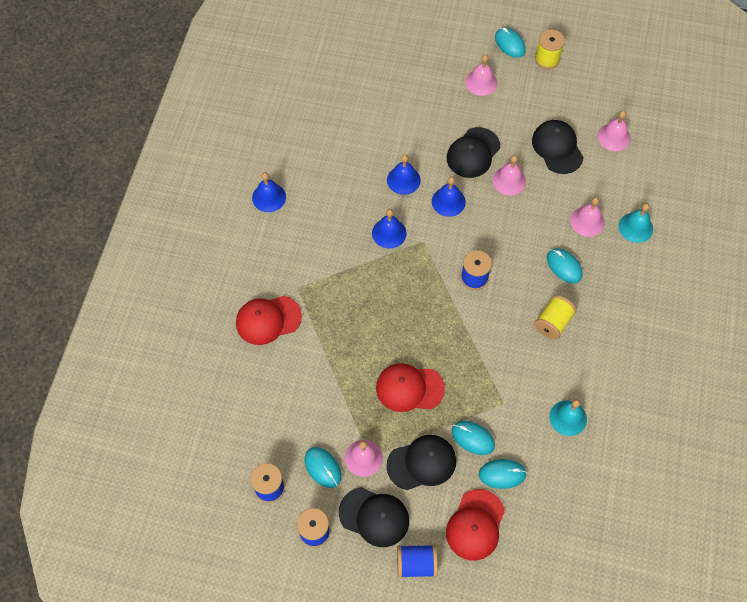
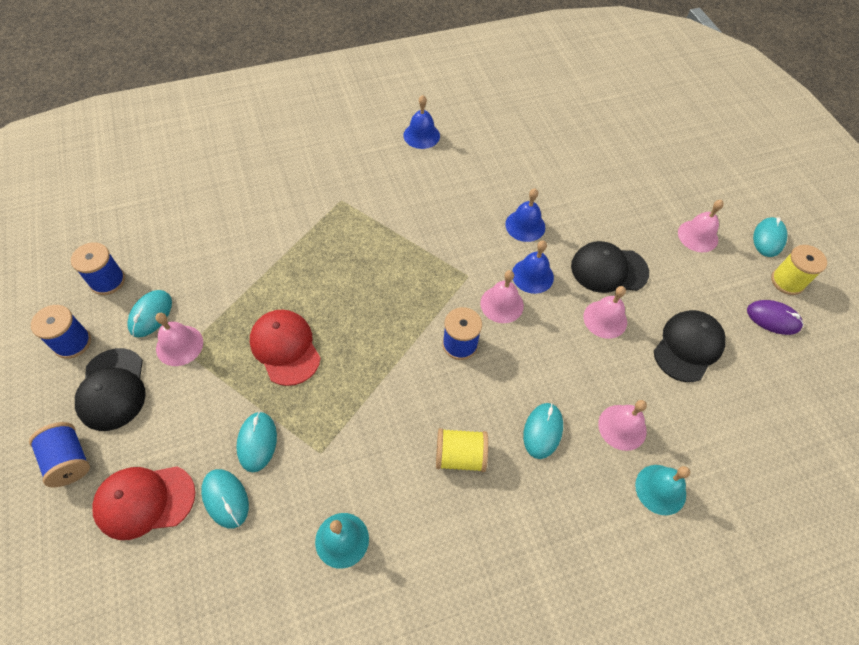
camera: 55 degrees right, 5 degrees down
red cap [236,296,302,345] -> none
blue bell [372,209,406,248] -> none
black cap [387,435,456,490] -> none
pink bell [598,111,631,151] -> pink bell moved to [480,270,524,323]
none -> purple mouse [747,300,804,335]

